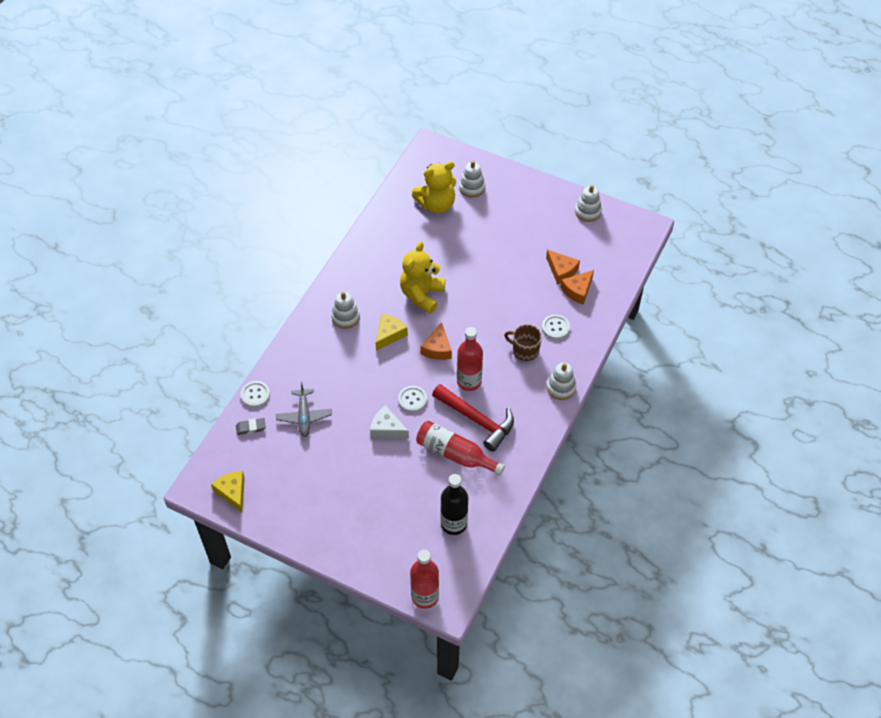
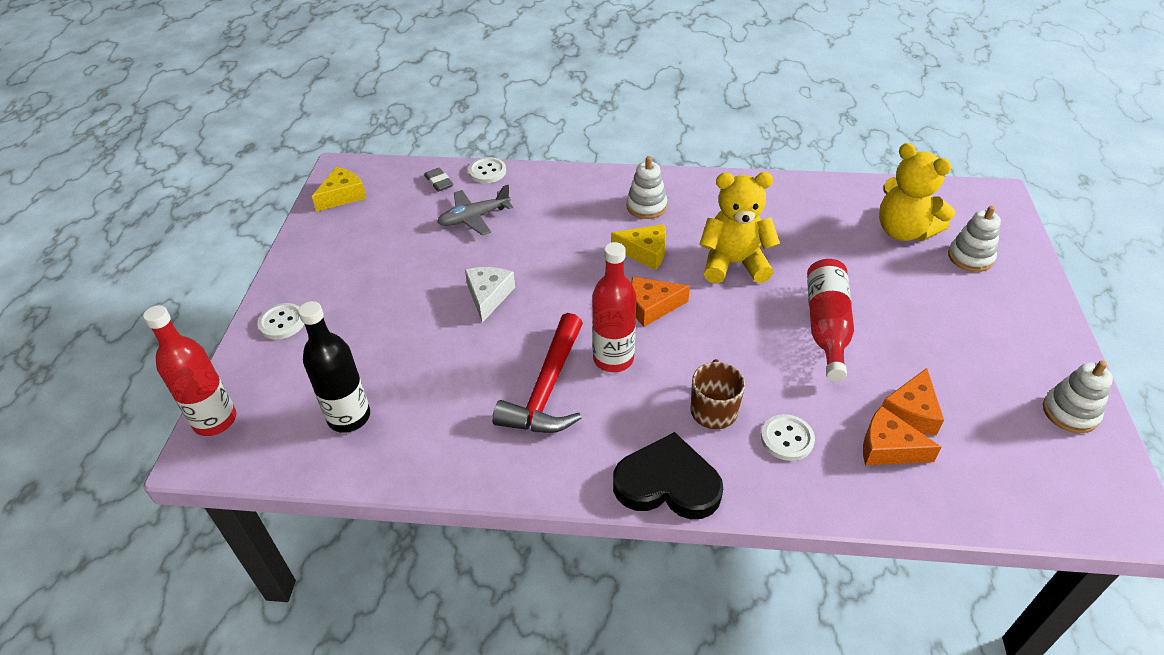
camera: 70 degrees right, 10 degrees down
white button [398,386,427,412] -> white button moved to [257,303,304,339]
red bottle [416,421,505,476] -> red bottle moved to [807,259,854,382]
white stacking toy [547,363,576,400] -> black heart [613,432,723,519]

